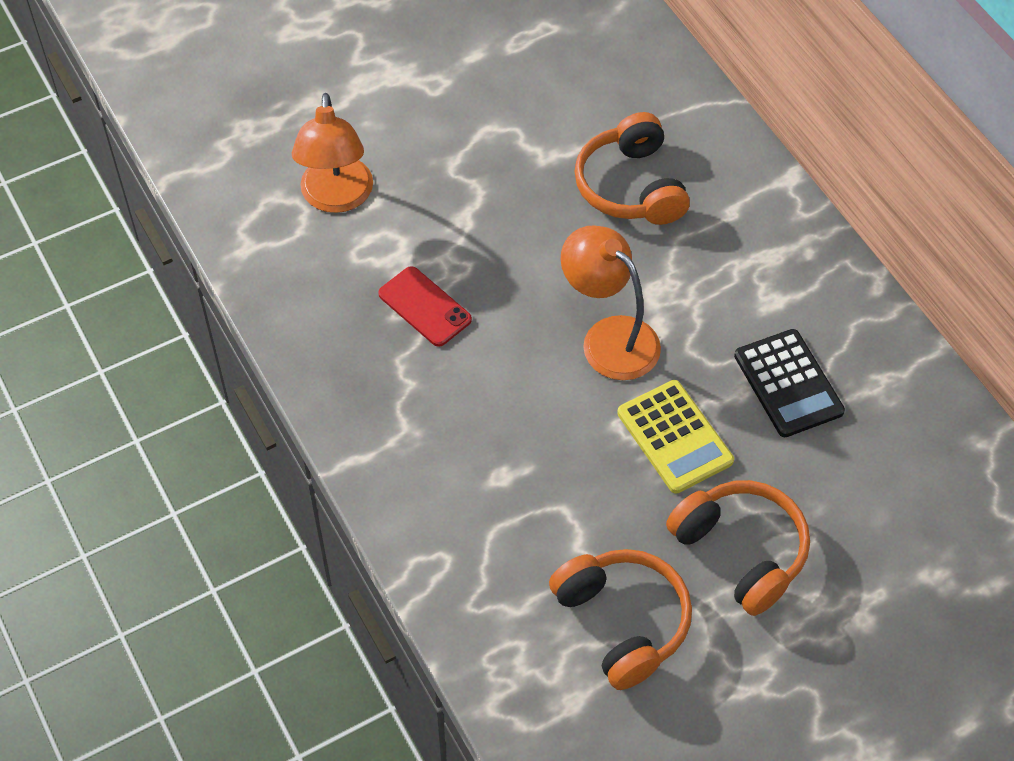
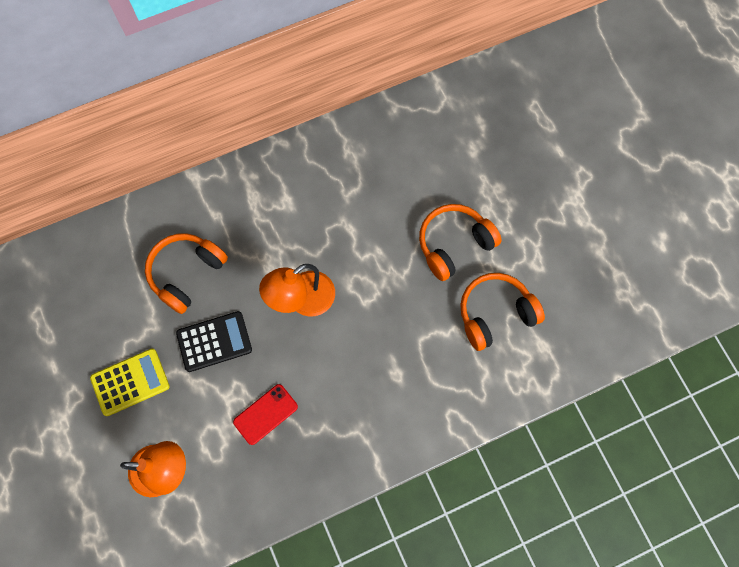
camera: 85 degrees left, 15 degrees up
orange headphones [574,112,690,225] -> orange headphones turned 135 degrees clockwise [145,233,228,314]
yellow calculator [617,380,734,494] -> yellow calculator moved to [90,349,170,416]
black calculator [734,329,845,437] -> black calculator moved to [176,311,252,372]

